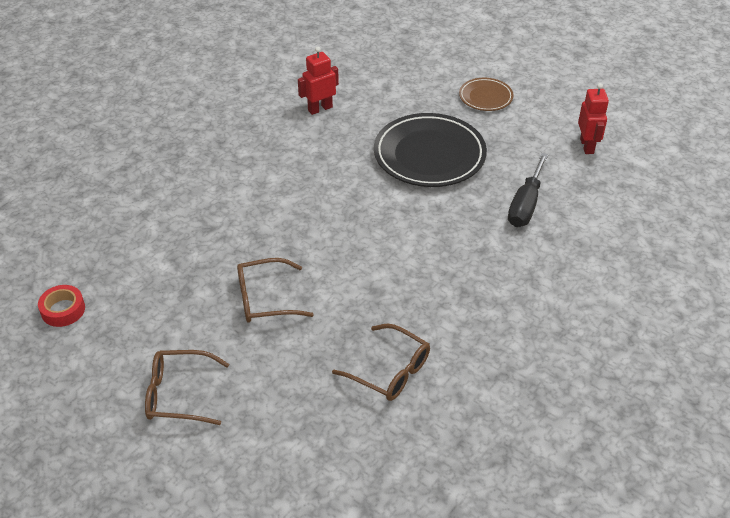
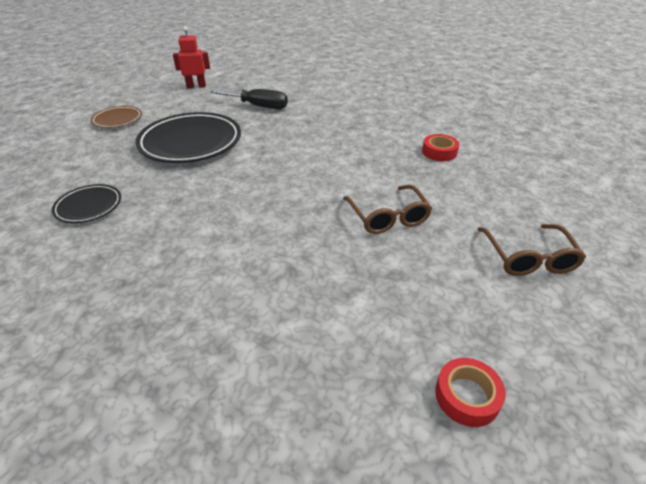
camera: 95 degrees left, 5 degrees down
red robot [298,46,339,115] -> black plate [52,184,121,223]
brown glasses [332,324,430,401] -> red tape [422,134,459,161]

